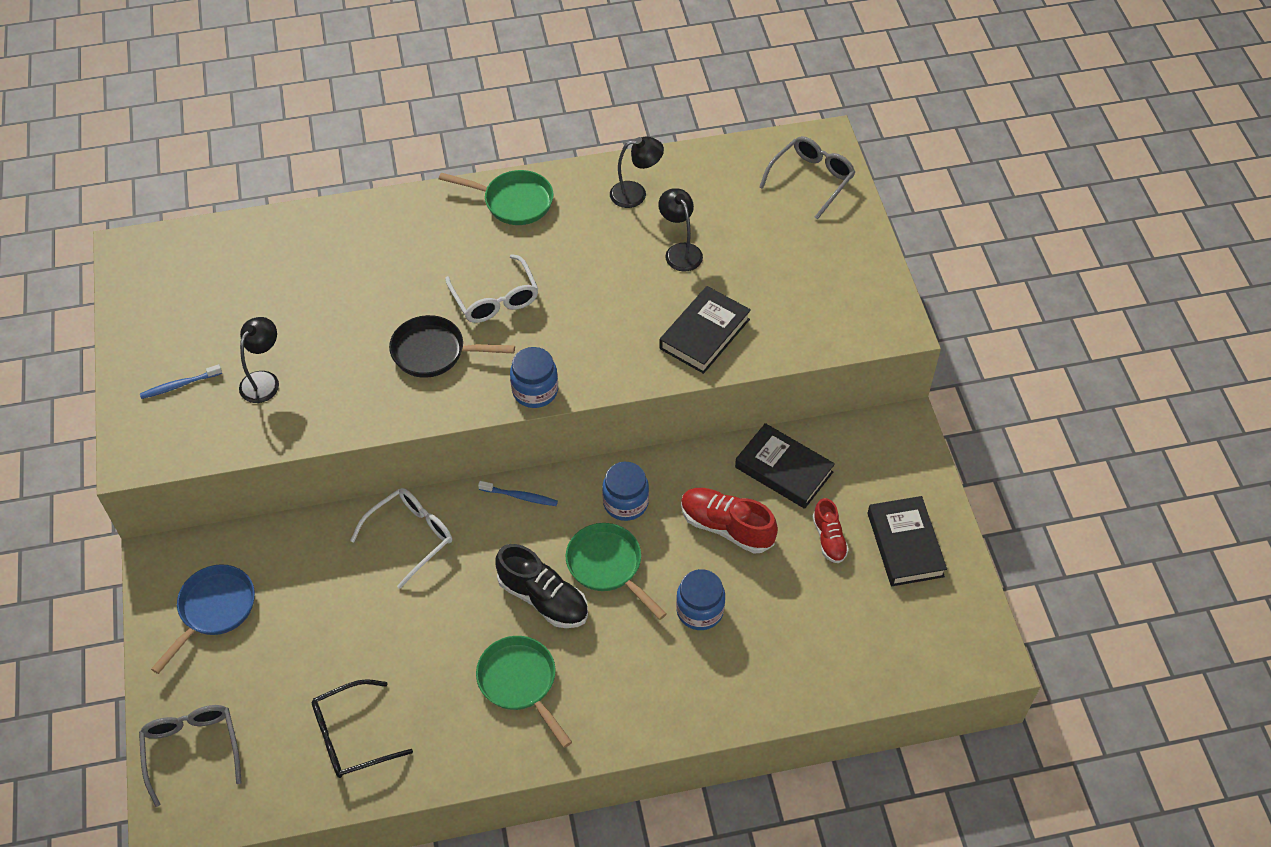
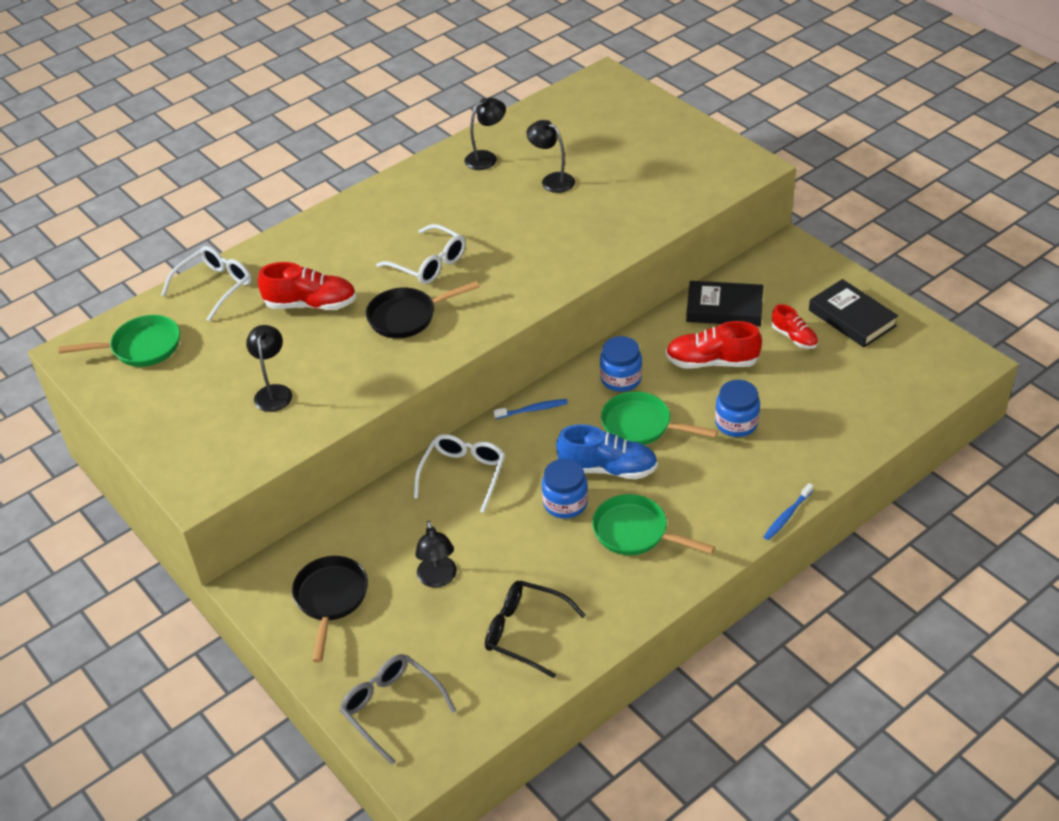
camera: 25 degrees left, 10 degrees down
blue toothbrush [140,364,222,399] -> blue toothbrush moved to [764,483,813,540]
blue pan [151,564,255,674] -> black pan [292,556,368,663]
black glasses [312,679,413,778] -> black glasses turned 75 degrees clockwise [485,581,585,678]
green pan [439,170,554,225] -> green pan moved to [59,315,180,367]
black shoe [496,544,588,628] -> blue shoe [556,424,658,479]
blue jar [510,347,558,408] -> blue jar moved to [542,459,588,519]
black book [659,286,751,374] -> none
grey glasses [759,136,856,220] -> none
none -> white glasses [161,246,252,321]
none -> red shoe [258,262,357,310]
none -> black lamp [415,520,457,588]

